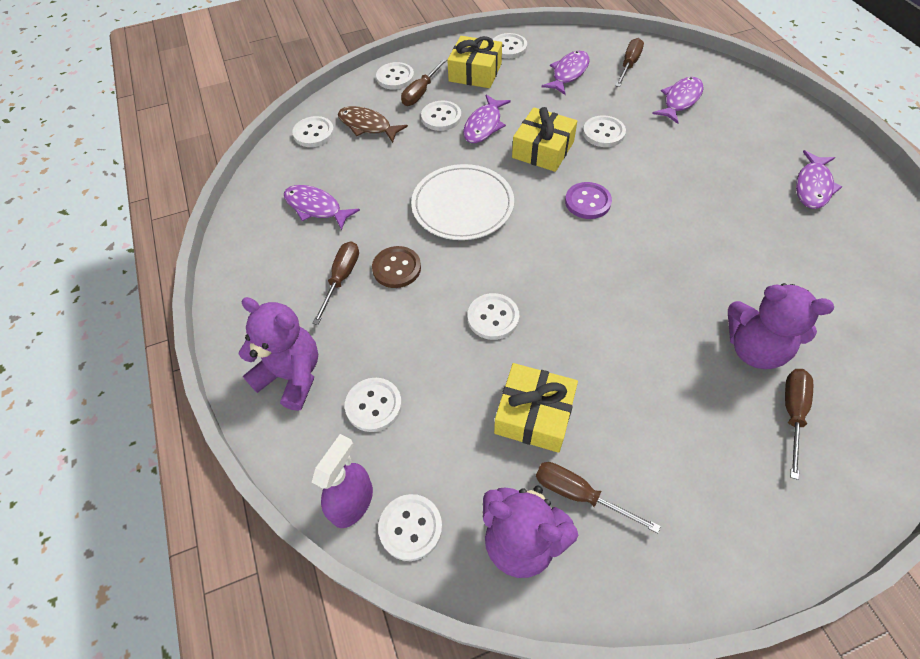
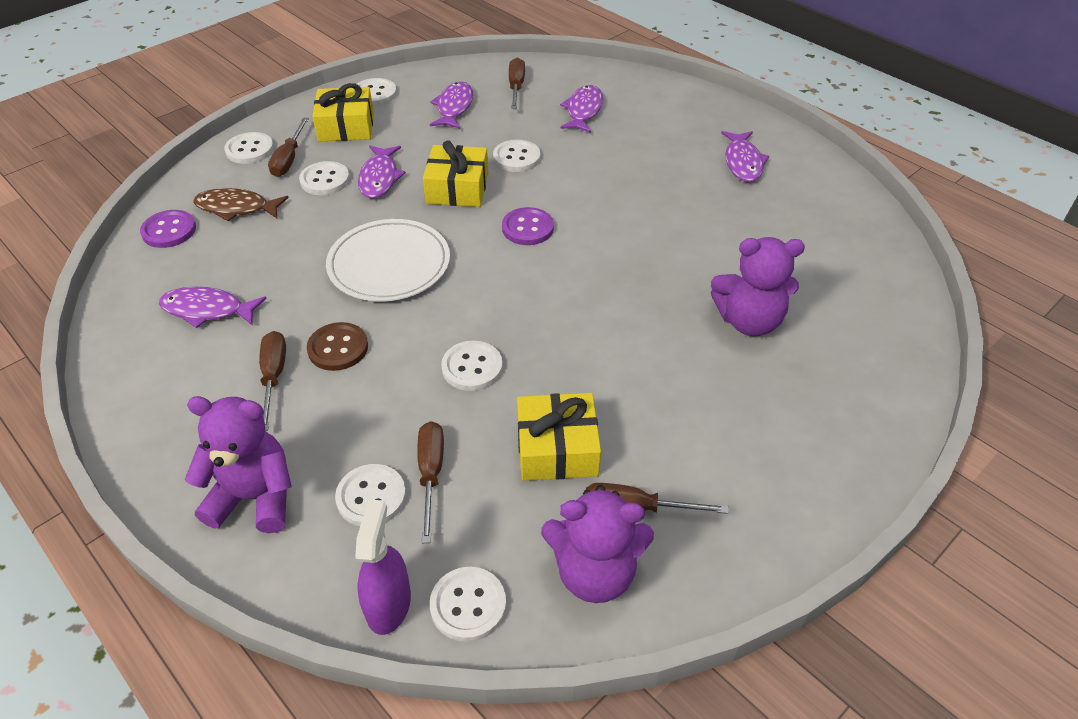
camera: 25 degrees left, 10 degrees down
white button [292,116,334,147] -> purple button [140,210,196,248]
brown screwdriver [785,369,813,480] -> brown screwdriver moved to [417,421,444,543]

